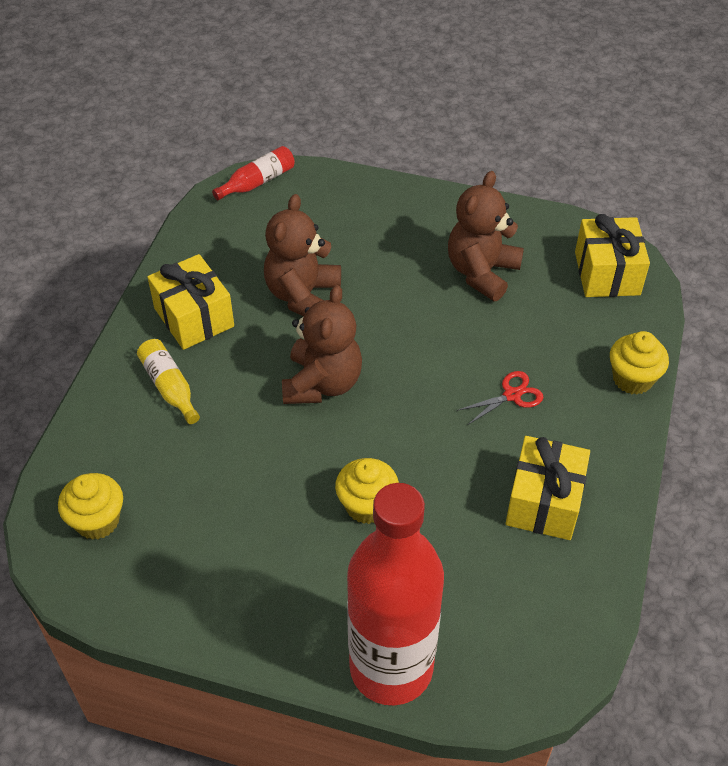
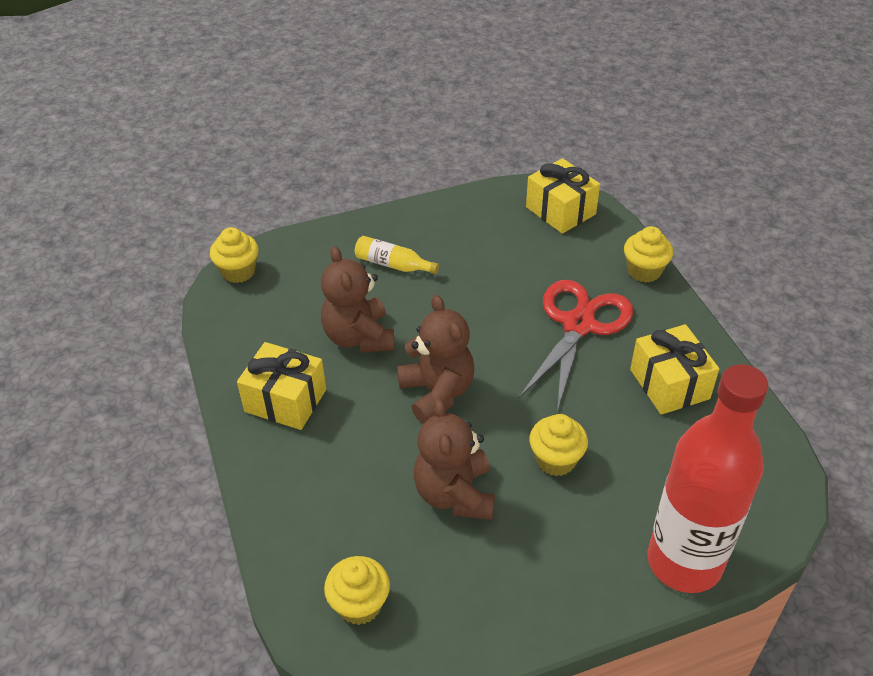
camera: 35 degrees left, 5 degrees down
yellow bottle [137,339,200,424] -> yellow bottle moved to [355,236,439,274]
red bottle [212,146,295,200] -> yellow cupcake [210,227,259,283]
brown teddy bear [448,171,524,301] -> brown teddy bear moved to [414,398,495,520]
red scissors [457,371,544,425] -> red scissors [519,280,633,412], size x2.26

